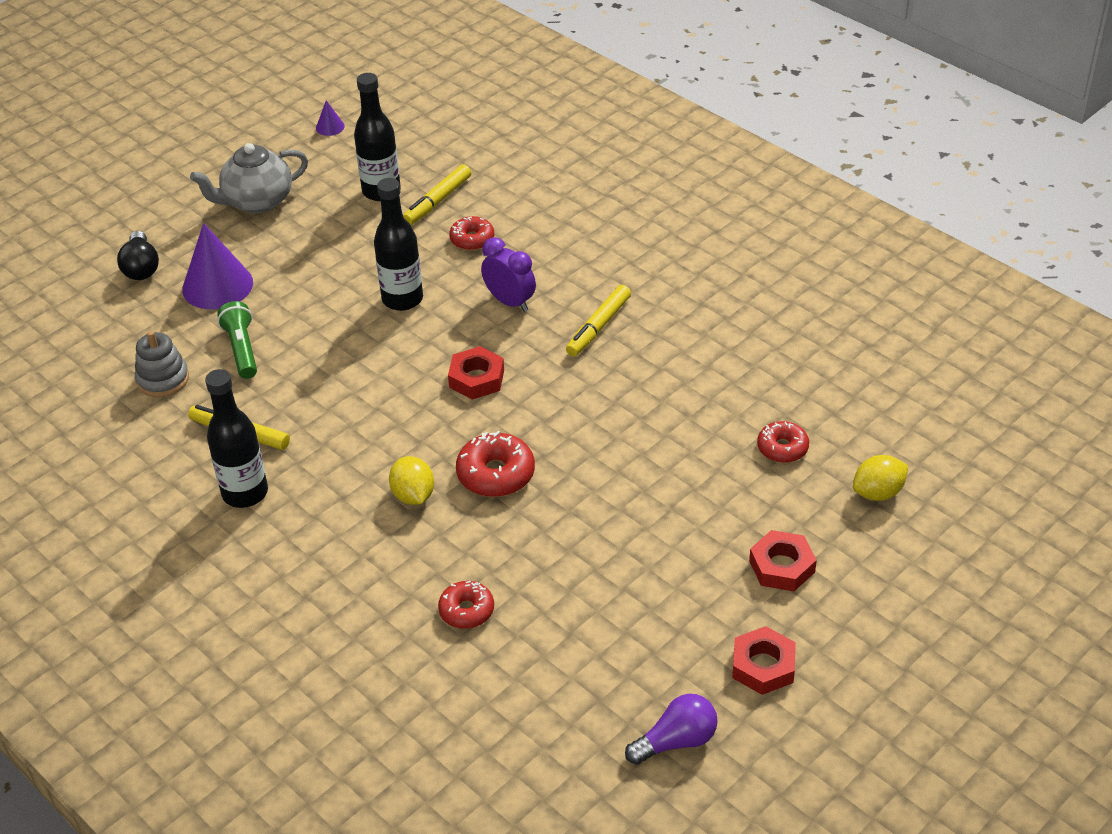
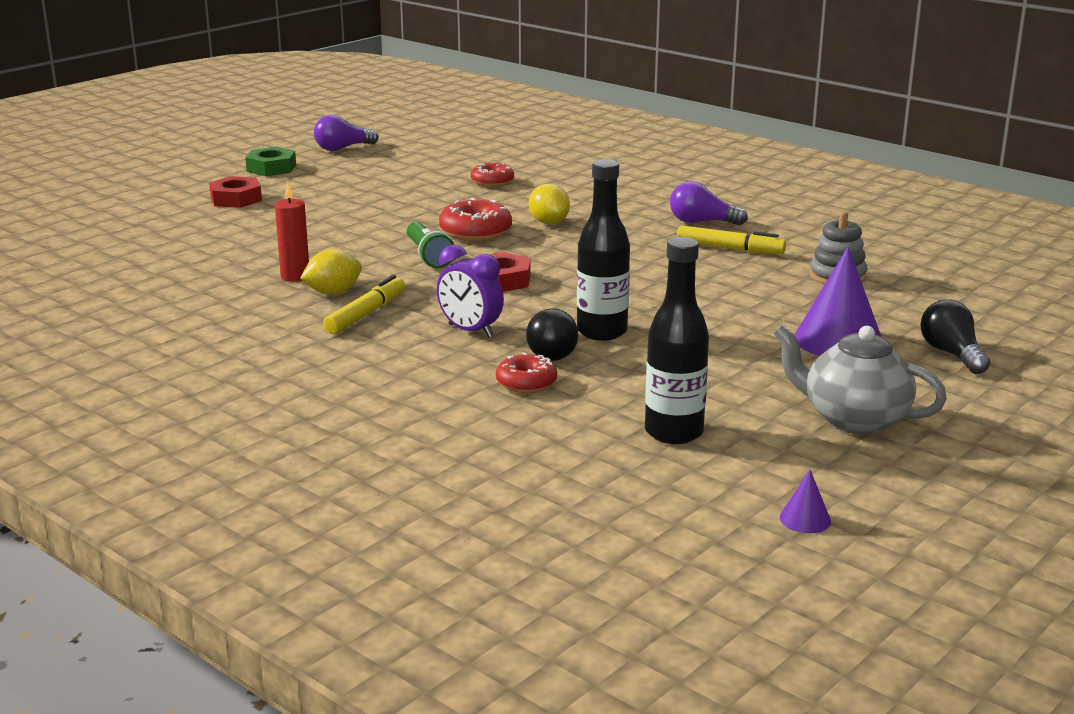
camera: 175 degrees right, 20 degrees down
grey teapot [190,143,308,213] -> grey teapot turned 120 degrees counterclockwise [774,325,947,434]
black bottle [205,369,268,508] -> purple light bulb [670,181,748,225]
green flashlight [217,301,257,379] -> green flashlight moved to [407,222,454,268]
yellow marker [403,164,471,225] -> none
red nut [732,626,796,695] -> green nut [245,147,296,176]
red donut [757,421,809,463] -> none
yellow lemon [853,455,908,501] -> yellow lemon moved to [300,249,362,295]
none -> red candle [275,183,309,282]
none -> black light bulb [526,308,578,361]

